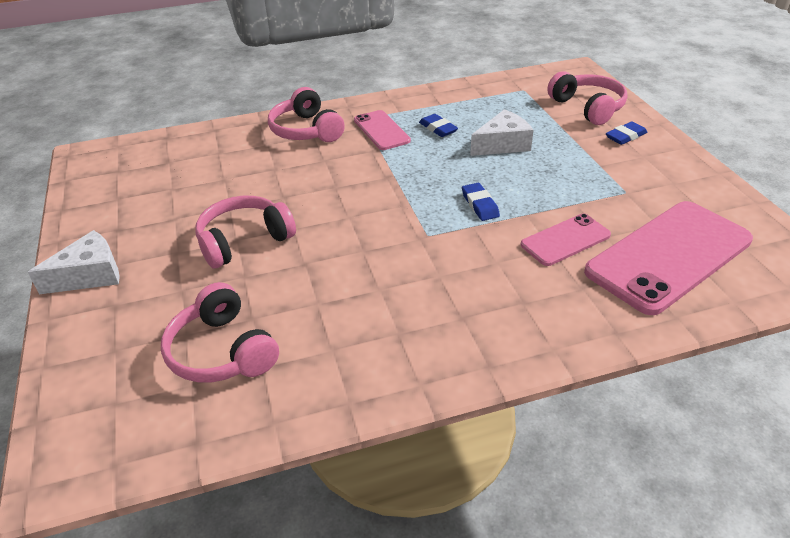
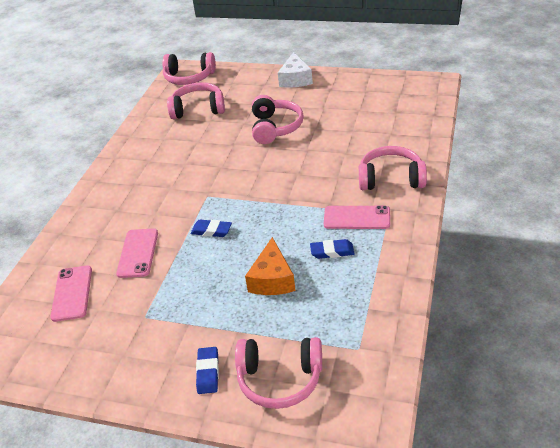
camera: 125 degrees right, 0 degrees up
white cheese [470,109,533,156] -> orange cheese [245,237,295,295]
pink phone [584,201,753,315] -> pink phone [50,266,92,322], size x0.52
none -> pink headphones [162,52,216,85]

